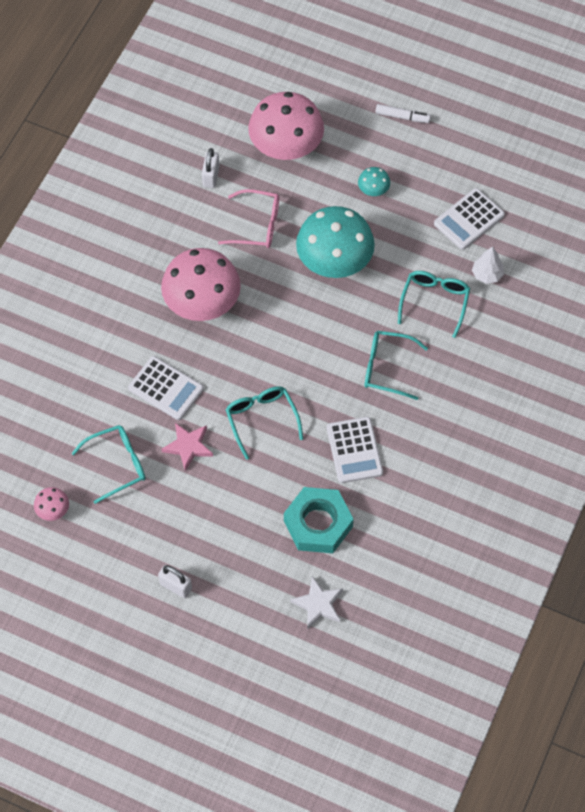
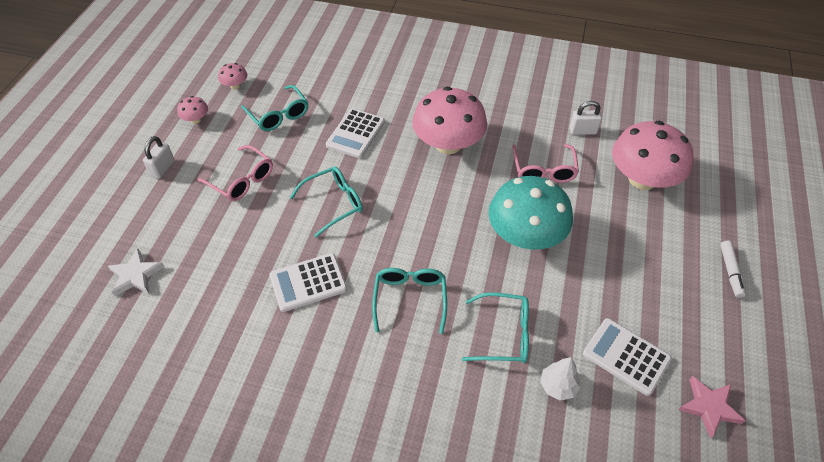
camera: 80 degrees right, 10 degrees down
pink star [161,423,213,471] -> pink star moved to [678,376,745,439]
turquoise nut [284,487,354,553] -> none
turquoise mushroom [358,167,390,196] -> none
none -> pink mushroom [177,96,208,124]
none -> pink glasses [198,145,273,201]

